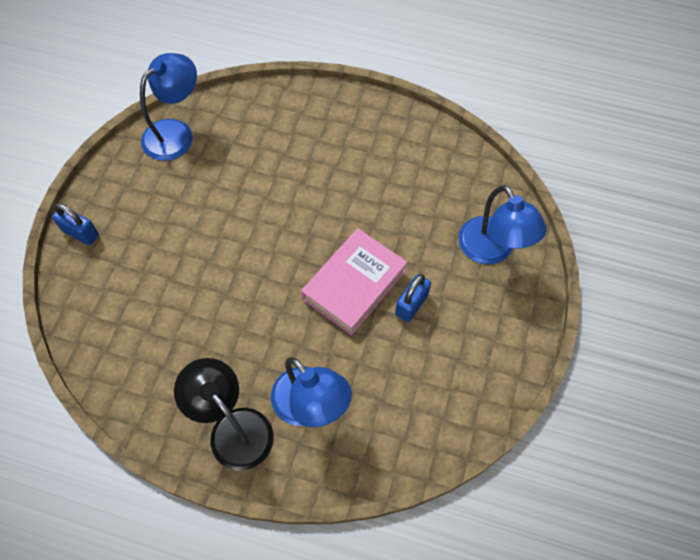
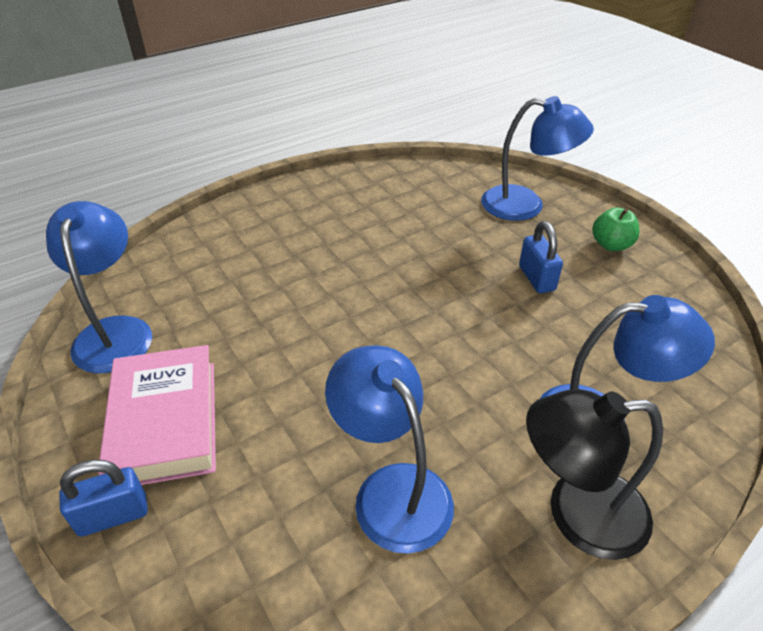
camera: 50 degrees left, 20 degrees down
pink book [301,228,408,335] -> pink book moved to [98,345,216,485]
none -> blue lamp [325,345,454,554]
none -> green apple [592,207,640,251]

